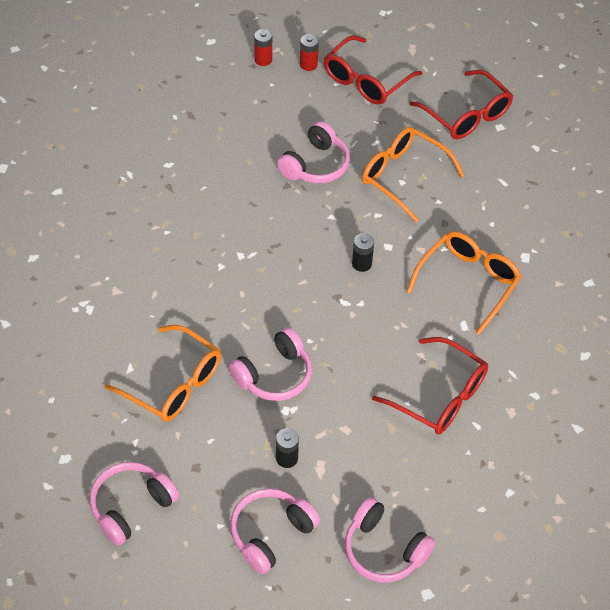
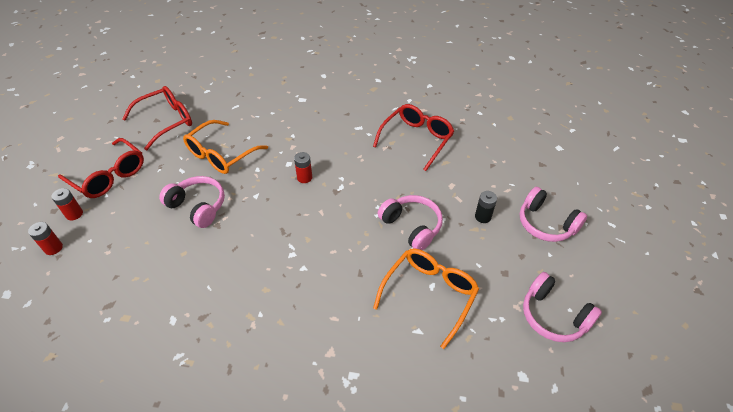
camera: 90 degrees left, 5 degrees down
pink headphones [345,497,435,582] -> none
black battery [352,233,374,272] -> red battery [294,152,312,183]
orange glasses [407,231,521,335] -> none

